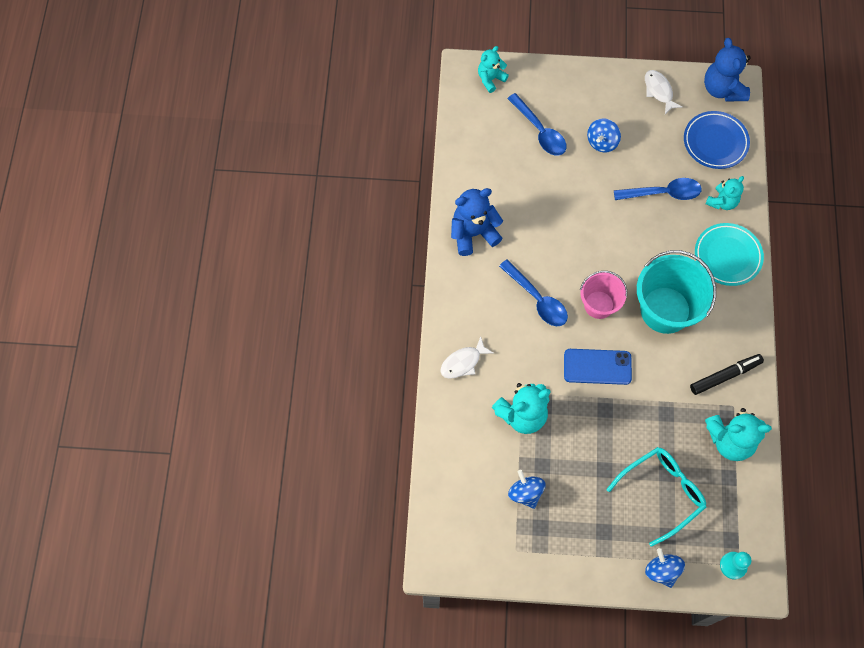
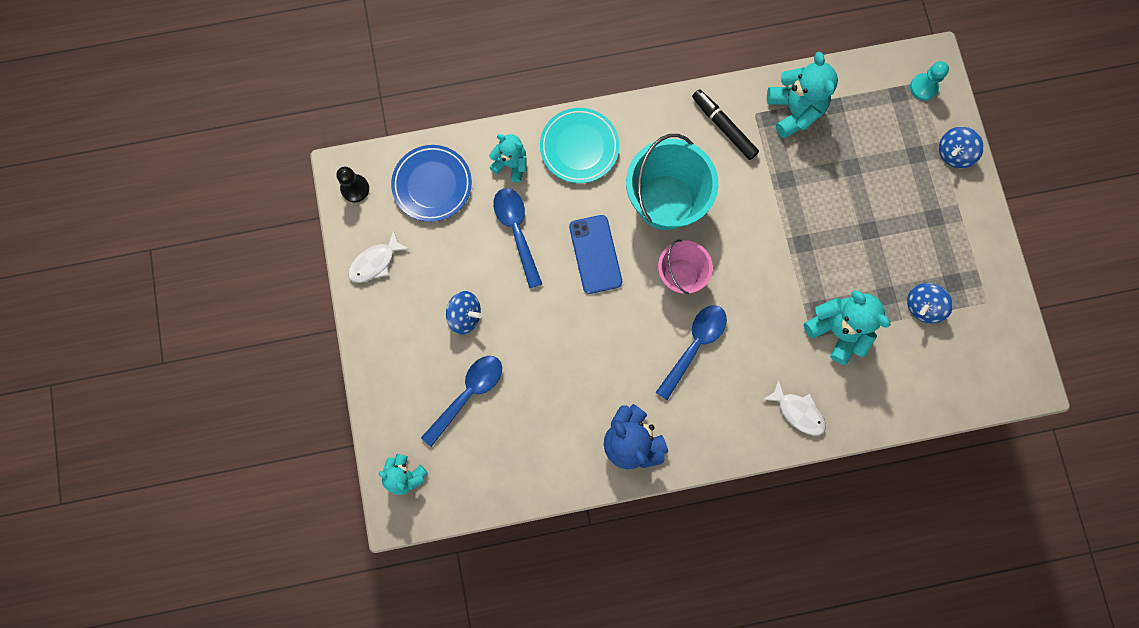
camera: 105 degrees left, 10 degrees up
blue phone [564,349,632,385] -> blue phone moved to [569,215,622,294]
turquoise glasses [607,447,706,547] -> none
blue teddy bear [704,38,751,101] -> black pawn [337,167,369,202]

